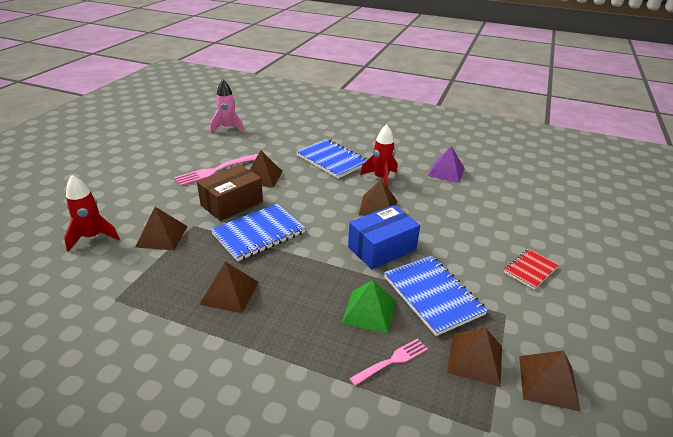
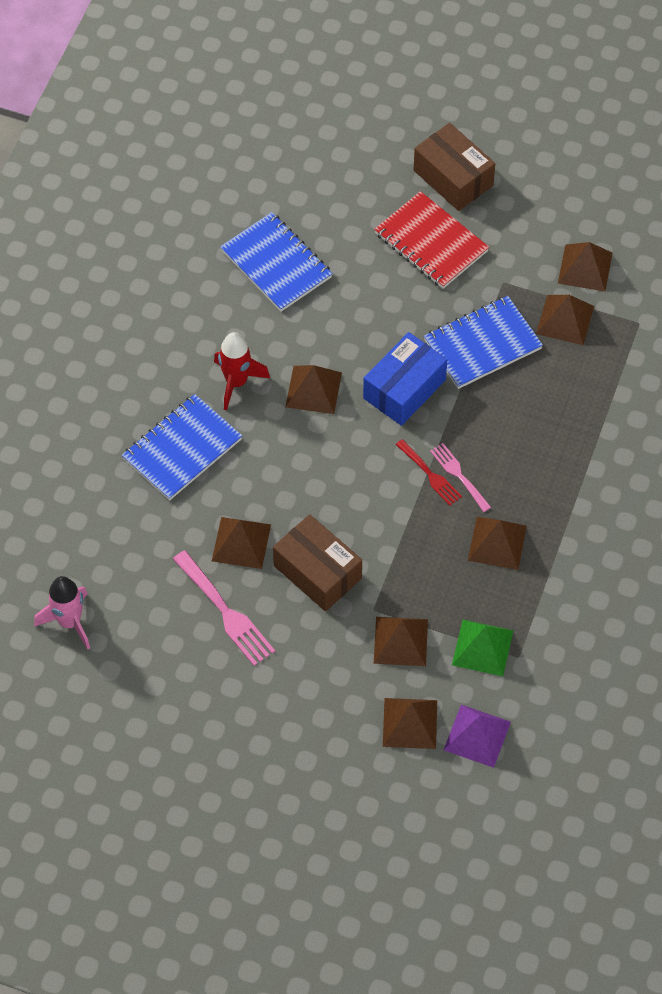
camera: 90 degrees left, 25 degrees up
red rocket [64,175,120,252] -> brown pyramid [383,698,437,749]
blue notebook [211,204,305,261] -> blue notebook moved to [220,212,333,312]
green pyramid [342,280,396,334] -> green pyramid moved to [452,620,514,676]
blue box [348,205,420,269] -> blue box turned 75 degrees clockwise [363,332,447,426]
pink fork [349,338,428,386] -> pink fork moved to [430,443,491,512]
purple pyramid [428,146,465,183] -> purple pyramid moved to [444,705,511,768]
red notebook [504,249,559,290] -> red notebook [374,191,489,289], size x1.69
none -> red fork [396,439,462,506]
none -> brown box [414,123,495,211]

